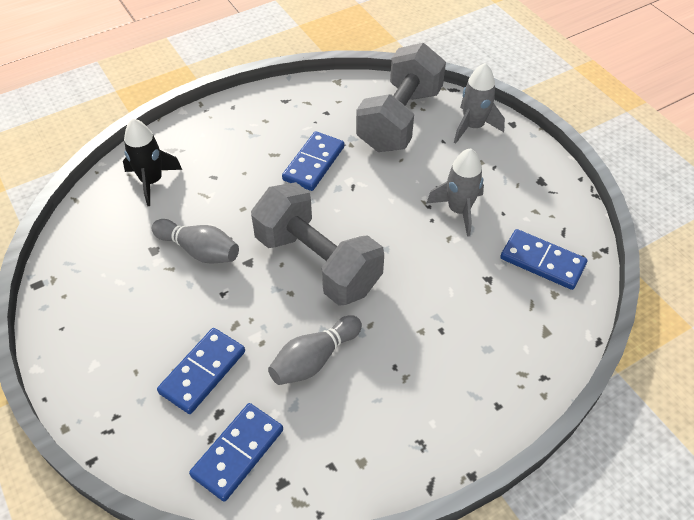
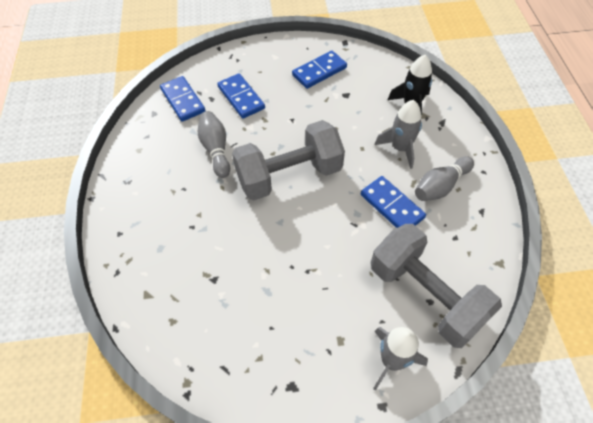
camera: 115 degrees right, 5 degrees up
grey bowling pin [152,219,239,264] -> grey bowling pin moved to [415,156,474,201]
grey rocket [426,148,484,237] -> grey rocket moved to [375,100,422,169]
blue domino [501,229,587,290] -> blue domino moved to [292,51,347,89]

